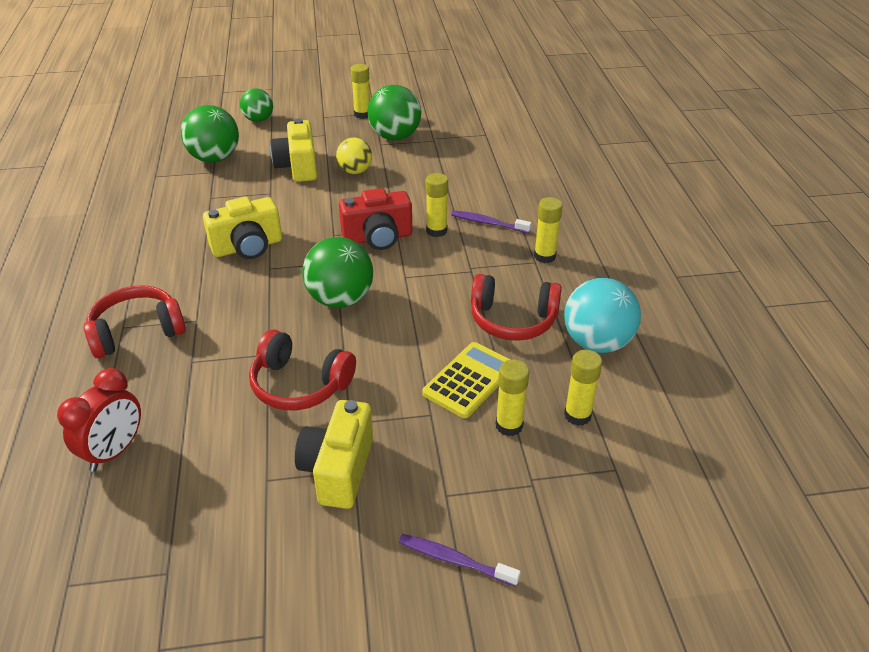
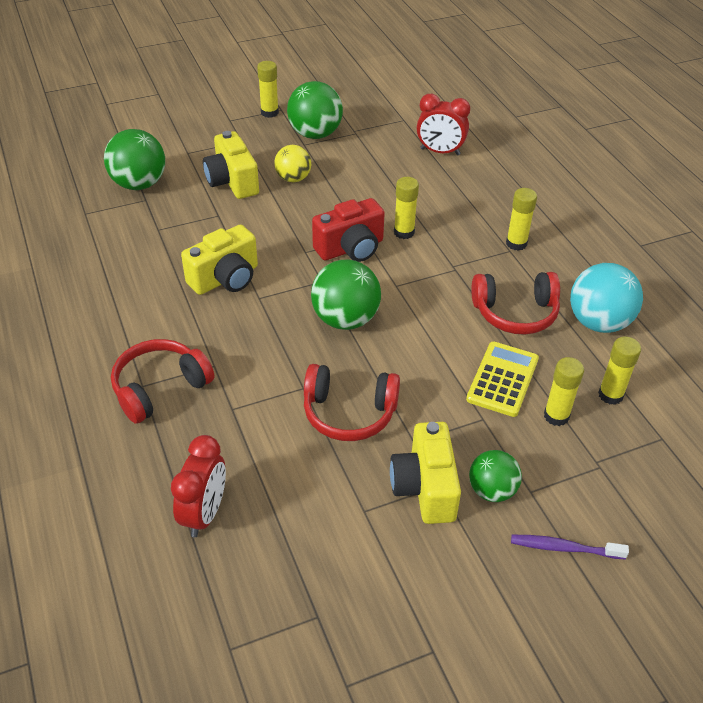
camera: 15 degrees left, 5 degrees up
green ball [240,88,273,122] -> green ball moved to [469,450,522,502]
purple toothbrush [451,211,531,233] -> none
none -> red clock [417,94,470,155]

